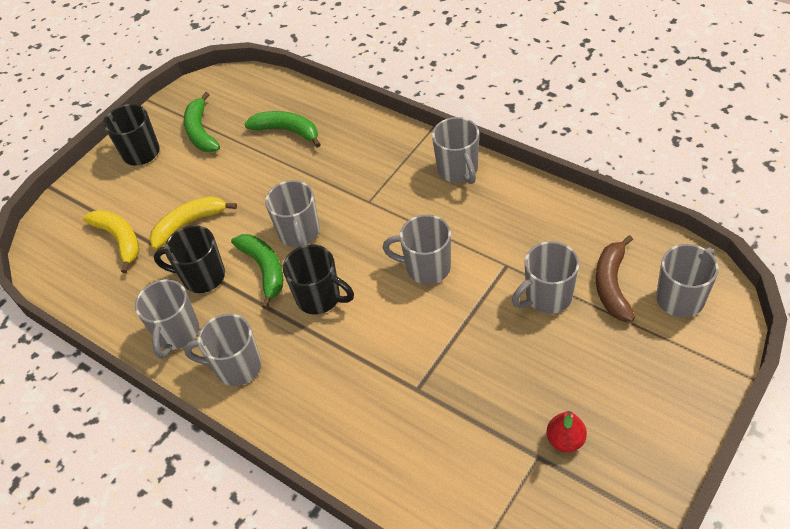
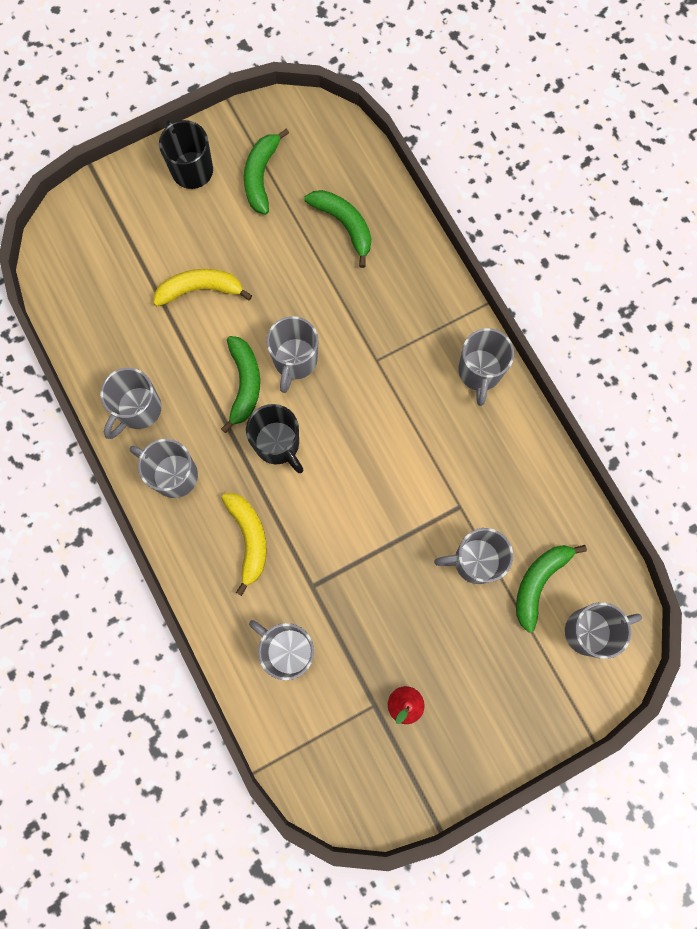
camera: 20 degrees right, 25 degrees up
yellow banana [83,210,139,273] -> yellow banana moved to [221,493,266,596]
black mug [154,225,225,293] -> none
grey mug [383,215,451,284] -> grey mug moved to [249,620,314,680]
brown banana [596,235,635,322] -> green banana [516,545,587,633]

